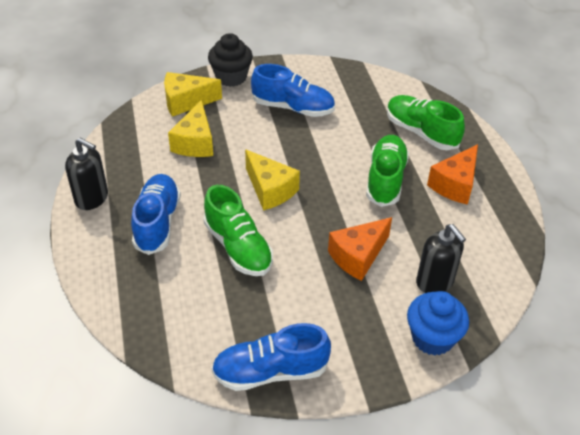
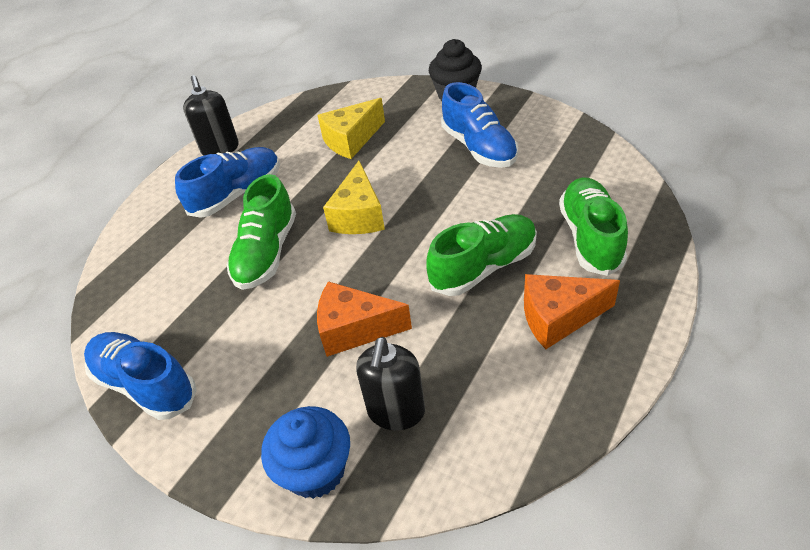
camera: 50 degrees right, 0 degrees up
yellow cheese [164,72,222,117] -> none

